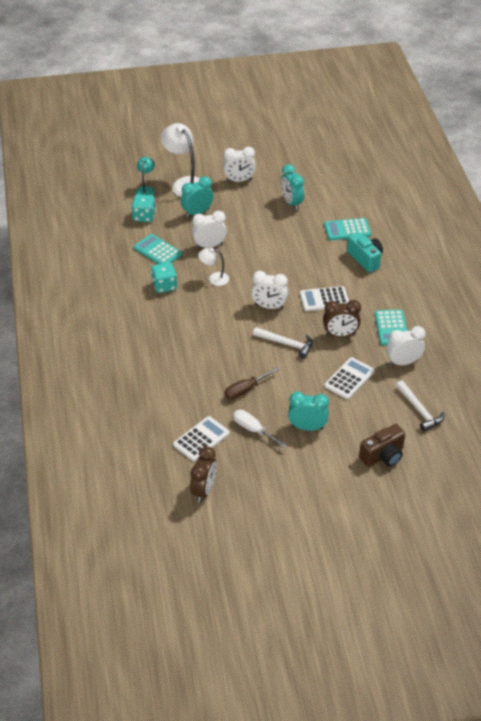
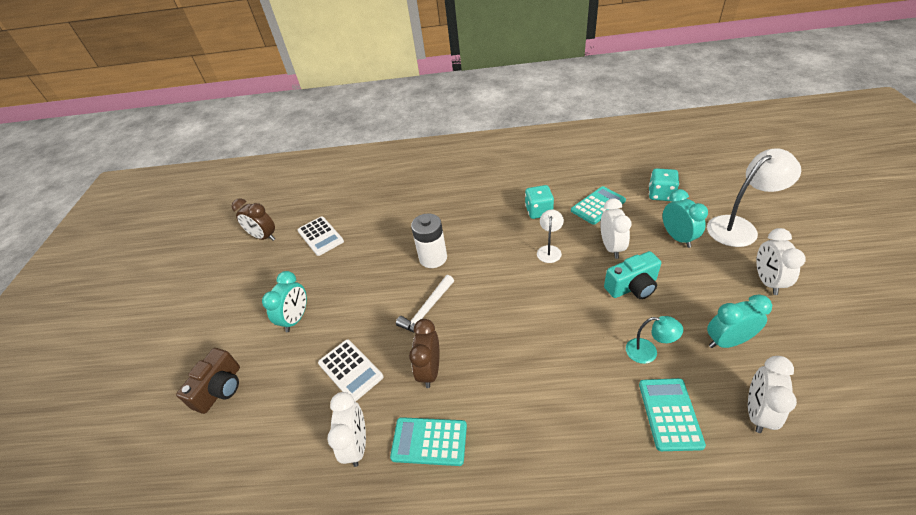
camera: 105 degrees right, 0 degrees up
turquoise lamp [136,157,155,196] -> turquoise lamp moved to [626,316,683,364]
brown screwdriver [224,367,280,400] -> none
white screwdriver [233,410,288,448] -> none
white clock [251,271,288,309] -> white clock moved to [748,356,797,433]
white calculator [300,286,349,311] -> none
turquoise camera [347,232,383,272] -> turquoise camera moved to [604,251,661,299]
brown camera [359,424,405,467] -> brown camera turned 135 degrees counterclockwise [176,348,240,414]
white hammer [396,380,444,432] -> none
none -> white battery [411,214,447,268]

